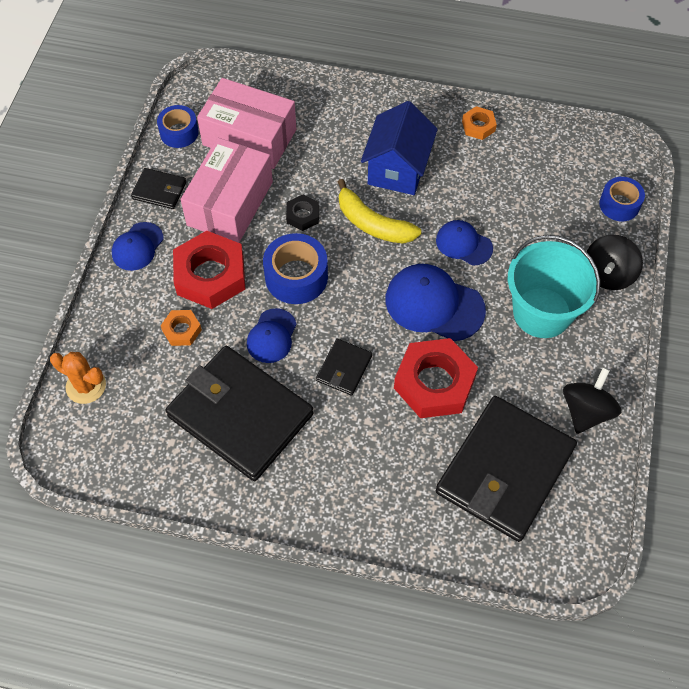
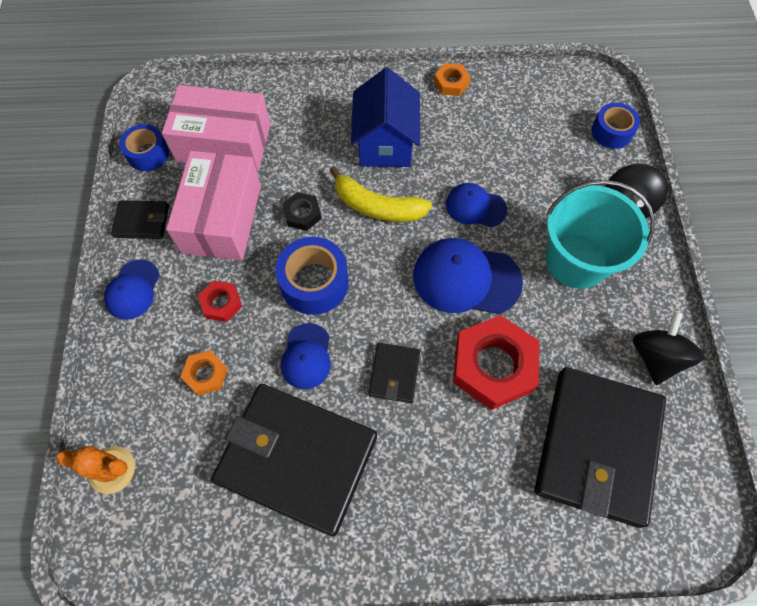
camera: 15 degrees left, 5 degrees up
red nut [173,231,245,309] -> red nut [198,281,242,322], size x0.49

